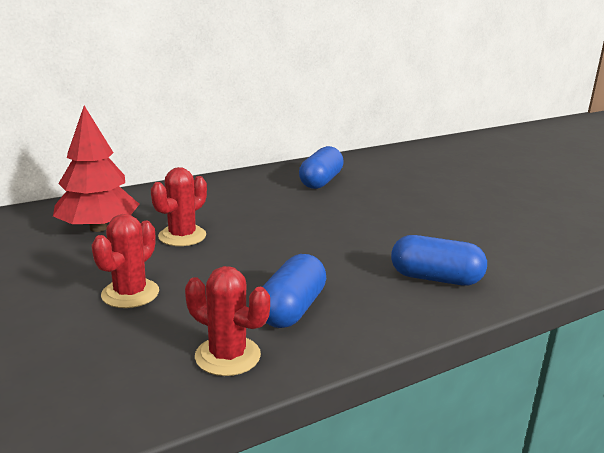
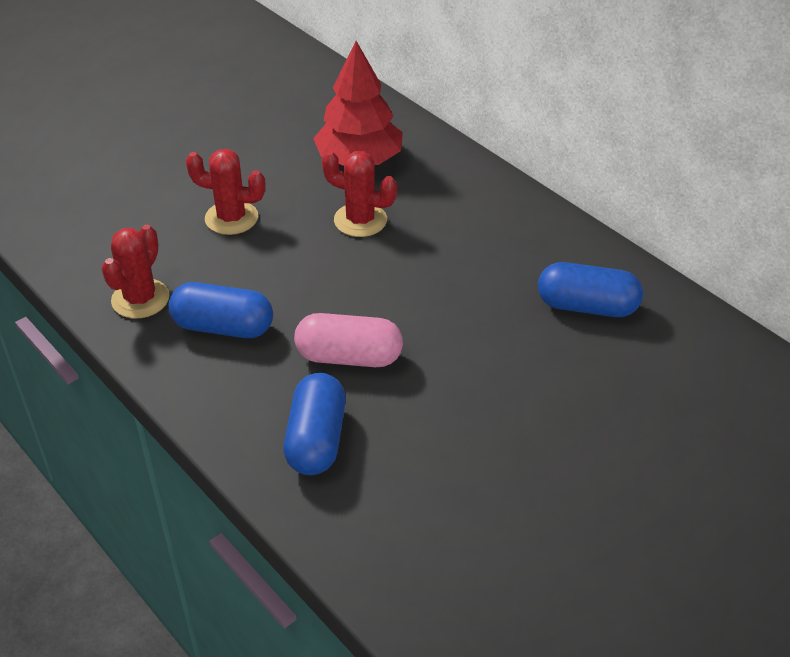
camera: 80 degrees right, 20 degrees up
none -> pink capsule [294,313,403,367]

